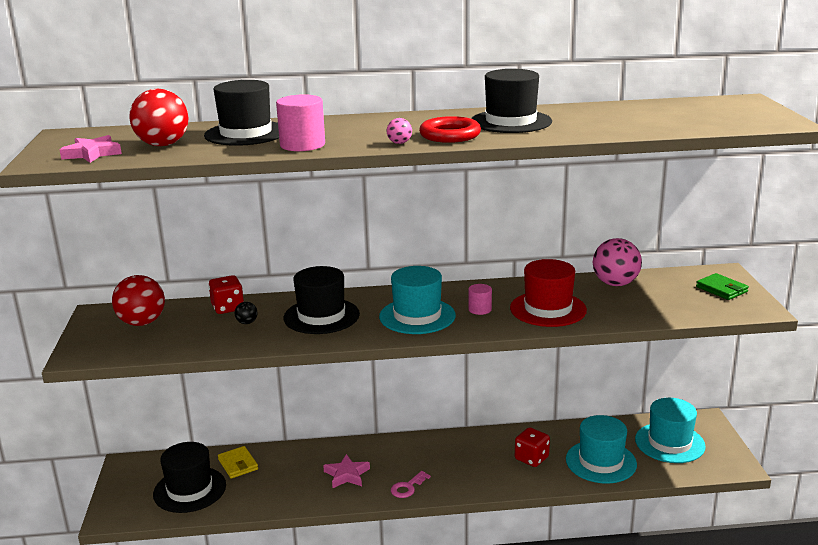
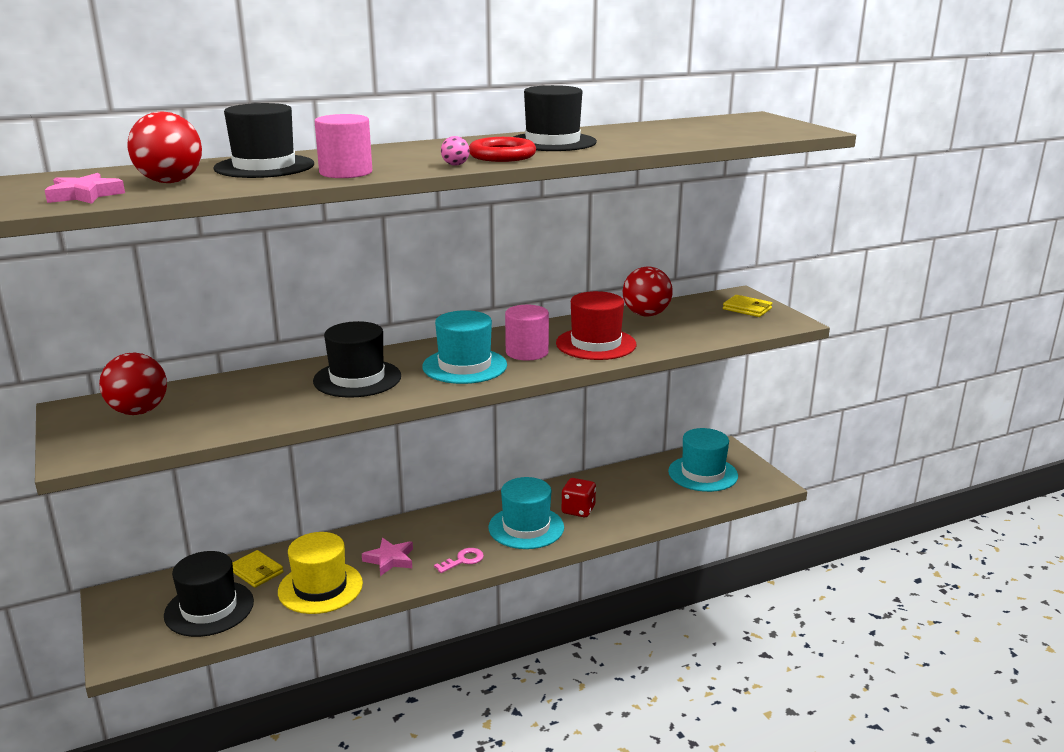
camera: 20 degrees left, 0 degrees up
red dice [209,275,244,314] -> none
black ball [234,302,258,324] -> none
pink key [391,471,431,498] -> pink key turned 150 degrees counterclockwise [434,548,484,573]
pink cylinder [468,284,492,315] -> pink cylinder [505,305,549,361], size x1.71
turquoise hat [566,415,637,483] -> turquoise hat moved to [488,477,564,549]
pink ball [593,238,642,286] -> red ball [623,266,673,316]
green wallet [696,273,749,300] -> yellow wallet [723,295,772,317]
none -> yellow hat [278,532,363,614]

